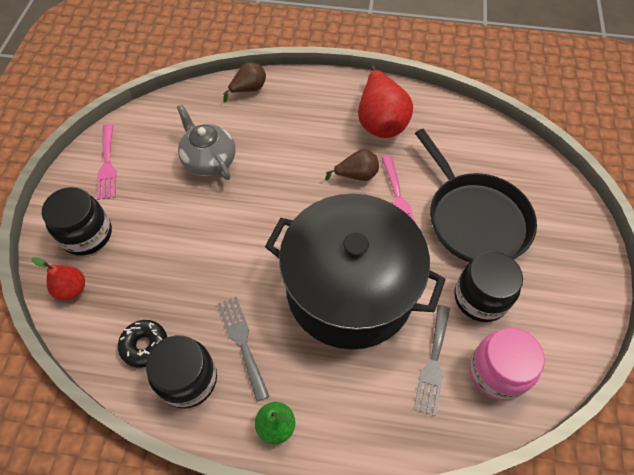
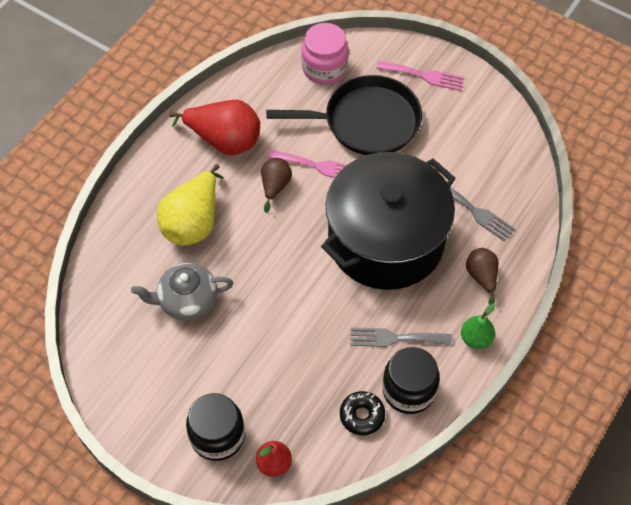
camera: 65 degrees left, 0 degrees up
pink fork [97,124,117,200] -> pink fork moved to [376,61,464,91]
brown pear [223,62,266,102] -> brown pear moved to [466,248,499,305]
black jar [455,251,523,322] -> none
pink jar [469,328,545,401] -> pink jar moved to [302,23,349,84]
none -> yellow pear [157,164,224,246]

